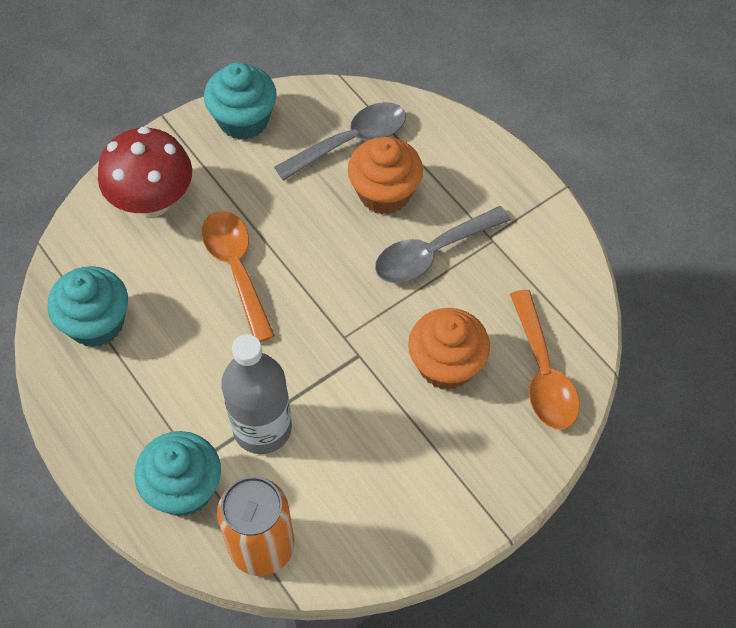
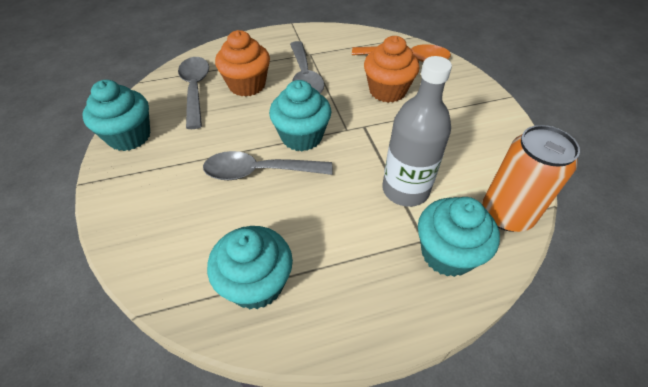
camera: 70 degrees left, 10 degrees down
red mushroom [98,126,192,217] -> none
orange spoon [202,211,275,342] -> grey spoon [203,151,333,180]
none -> turquoise cupcake [269,80,331,151]

